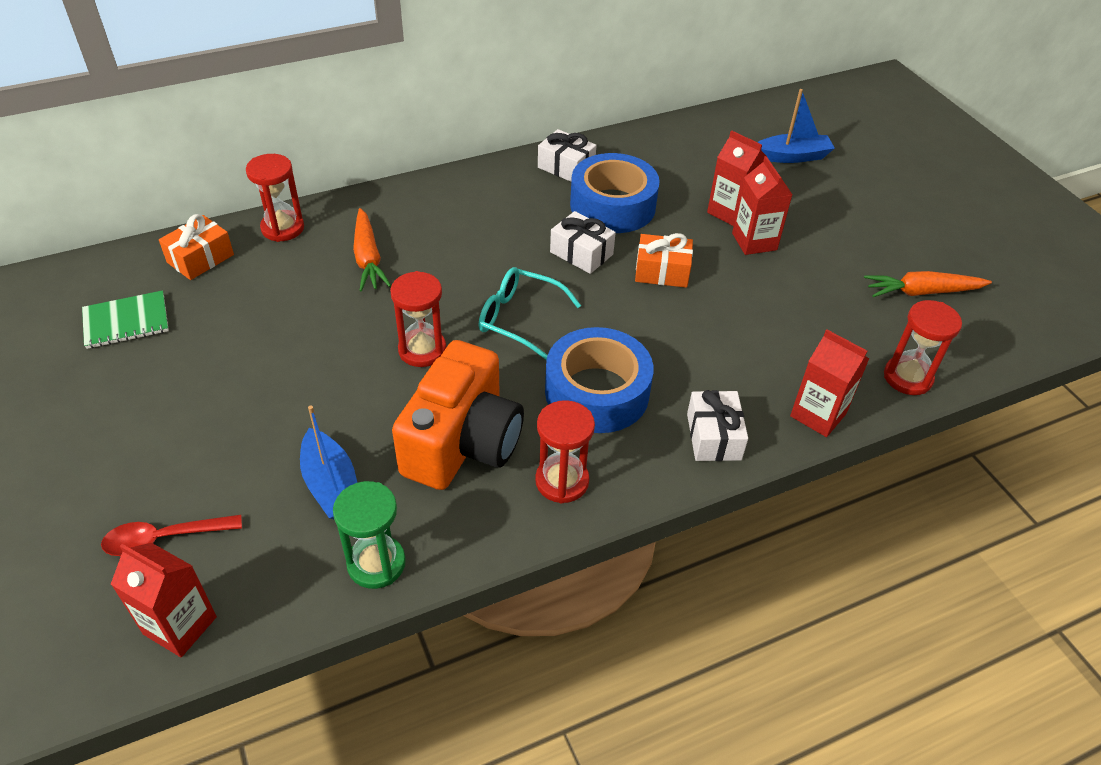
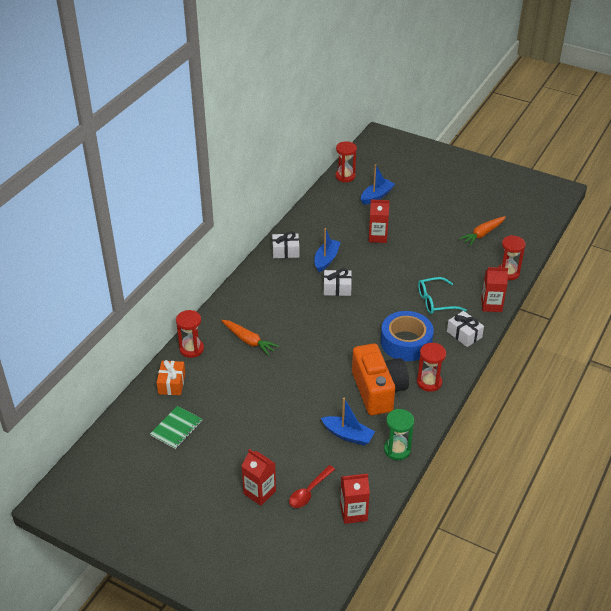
camera: 35 degrees left, 5 degrees down
red hourglass [390,271,446,367] -> red hourglass moved to [335,141,357,182]
turquoise glasses [479,267,581,360] -> turquoise glasses moved to [418,277,467,314]
blue tape [570,153,660,233] -> blue boat [314,228,341,272]
orange gift [635,233,693,288] -> none
red carton [732,156,793,255] -> red carton moved to [242,449,276,506]

